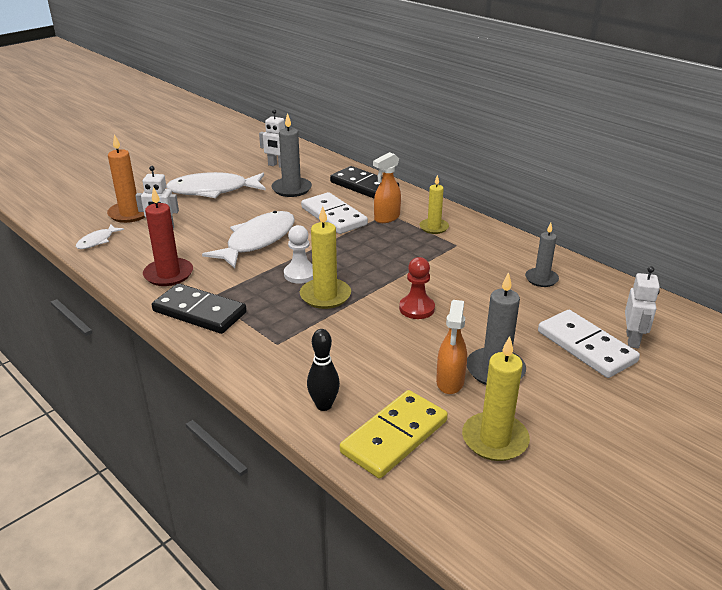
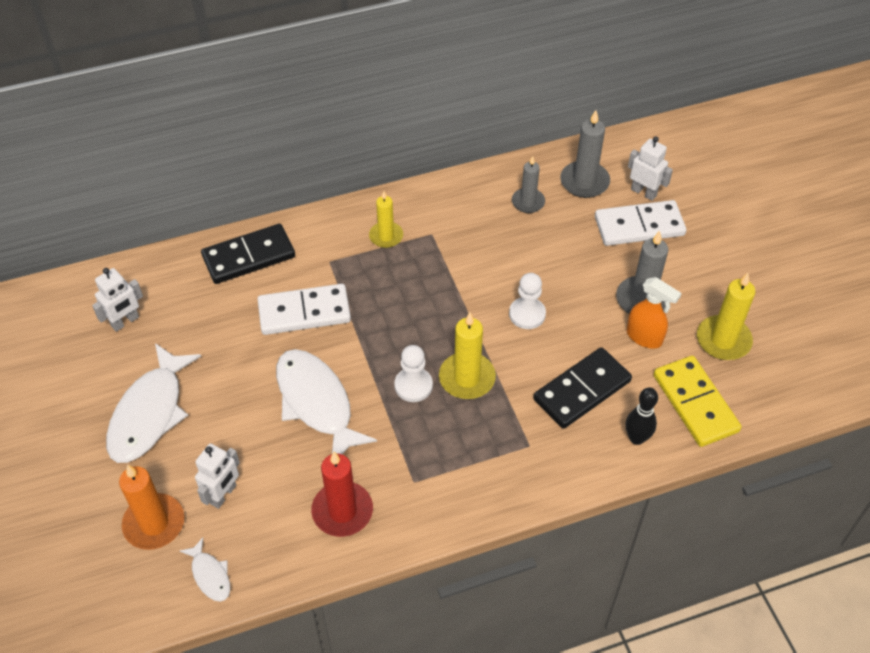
camera: 65 degrees left, 20 degrees up
black domino [152,283,247,334] -> black domino moved to [533,347,632,429]
grey candle [271,113,312,197] -> grey candle moved to [560,110,610,198]
orange spray bottle [373,152,401,223] -> none
red pawn [399,257,435,319] -> white pawn [509,273,546,329]

